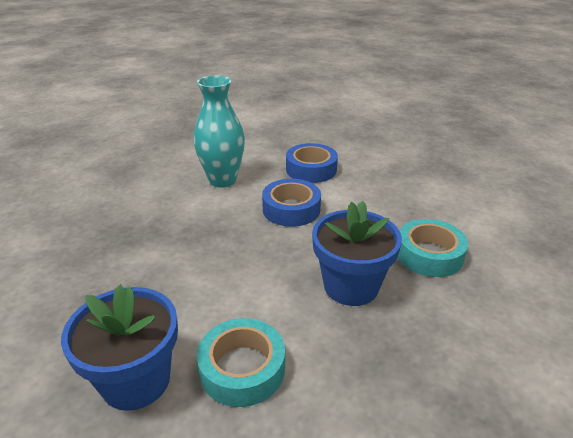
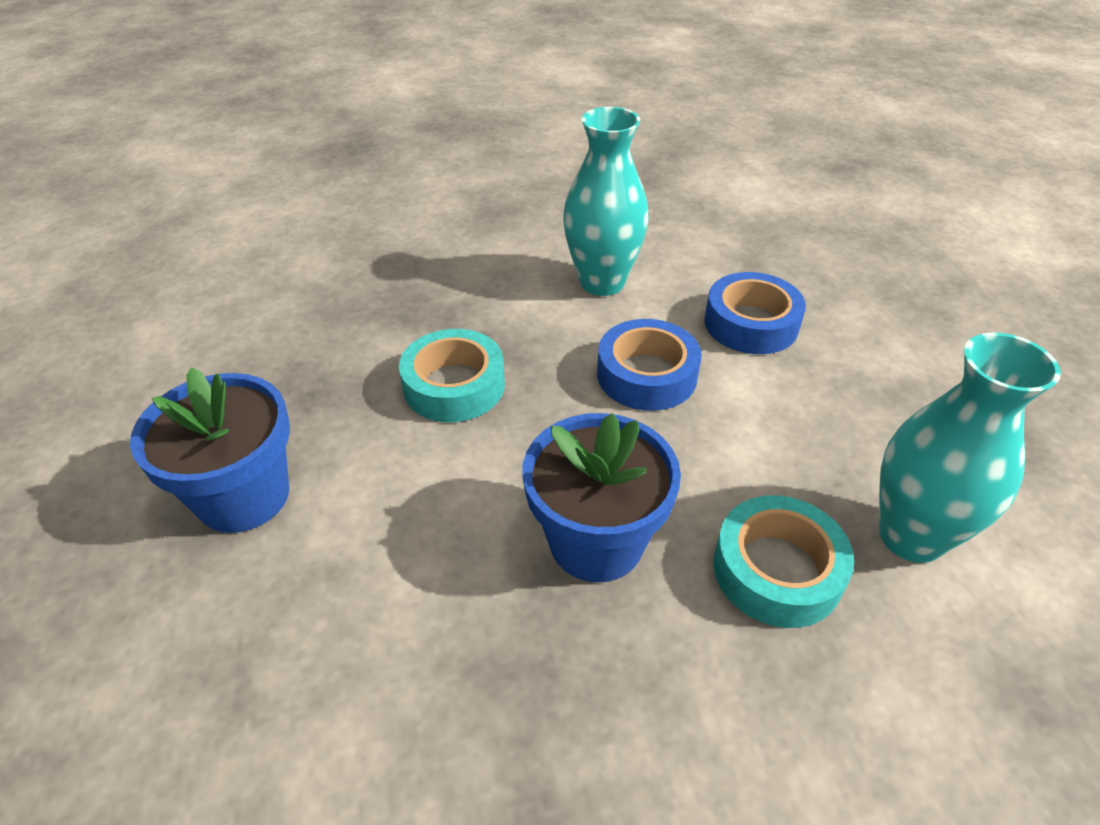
camera: 40 degrees right, 10 degrees up
turquoise tape [197,318,285,407] -> turquoise tape moved to [399,329,505,422]
none -> turquoise vase [879,332,1061,563]

